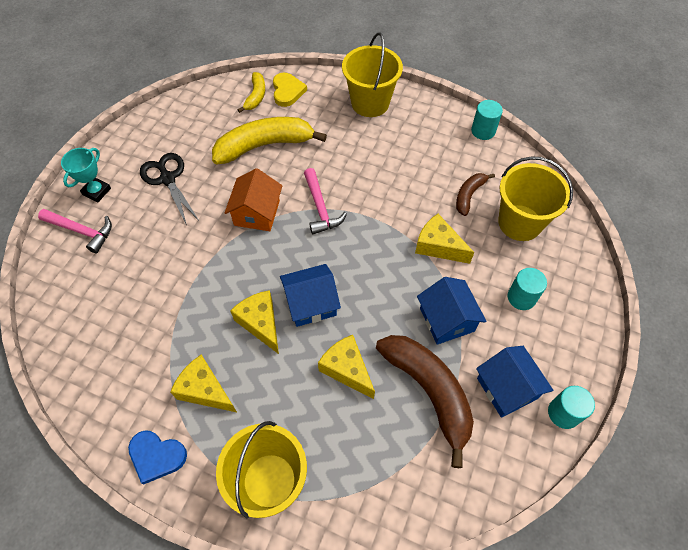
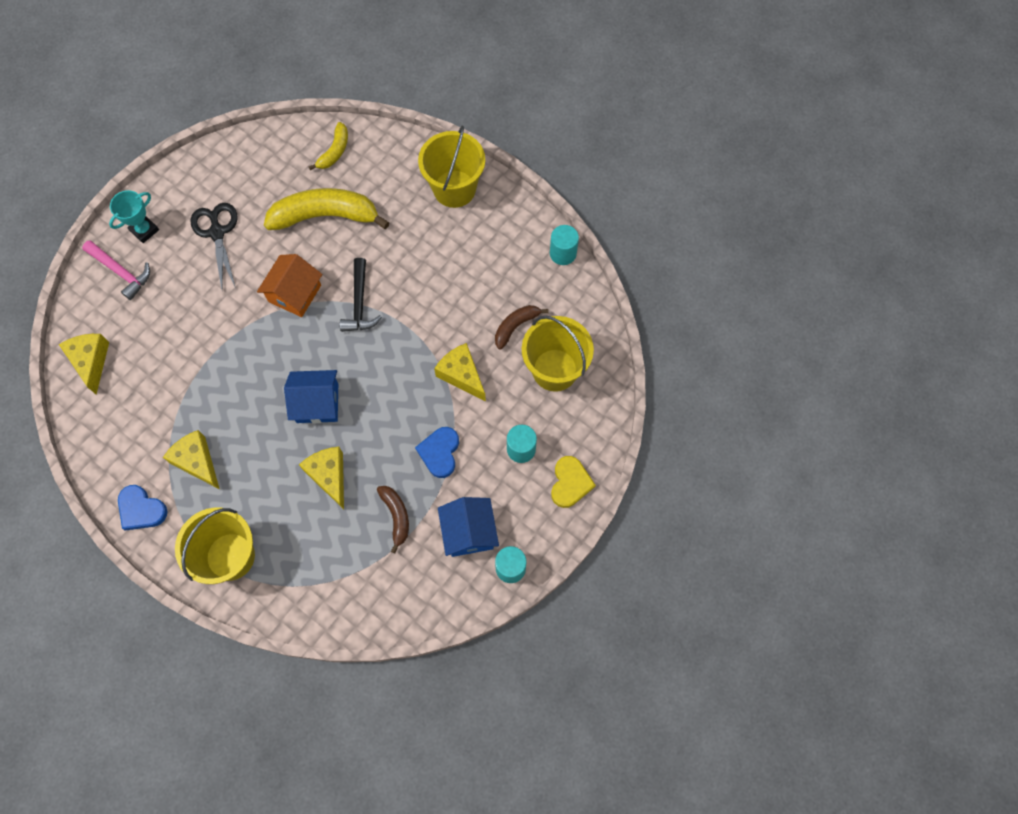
camera: 15 degrees right, 10 degrees up
yellow cheese [230,290,279,354] -> yellow cheese moved to [59,334,109,394]
yellow heart [273,73,307,107] -> yellow heart moved to [551,456,596,508]
pink hammer [304,168,347,234] -> black hammer [340,258,382,332]
brown banana [376,335,474,468] -> brown banana [377,486,409,554], size x0.51
blue house [417,277,487,345] -> blue heart [415,427,459,478]

